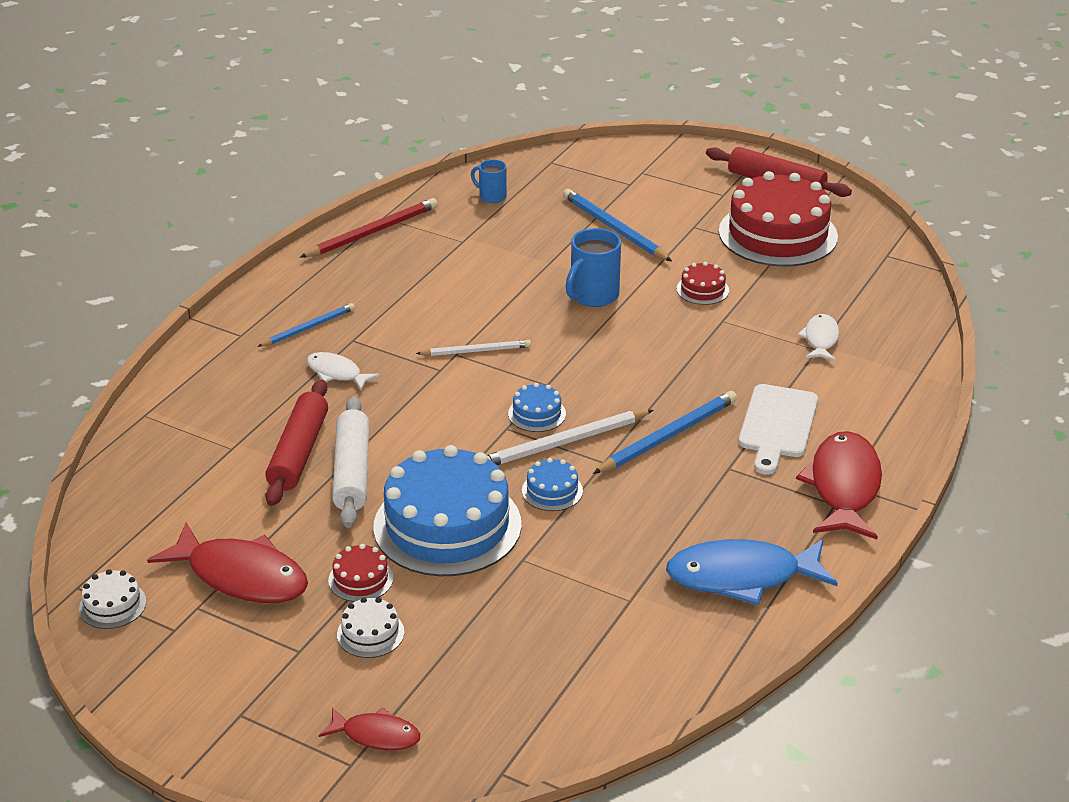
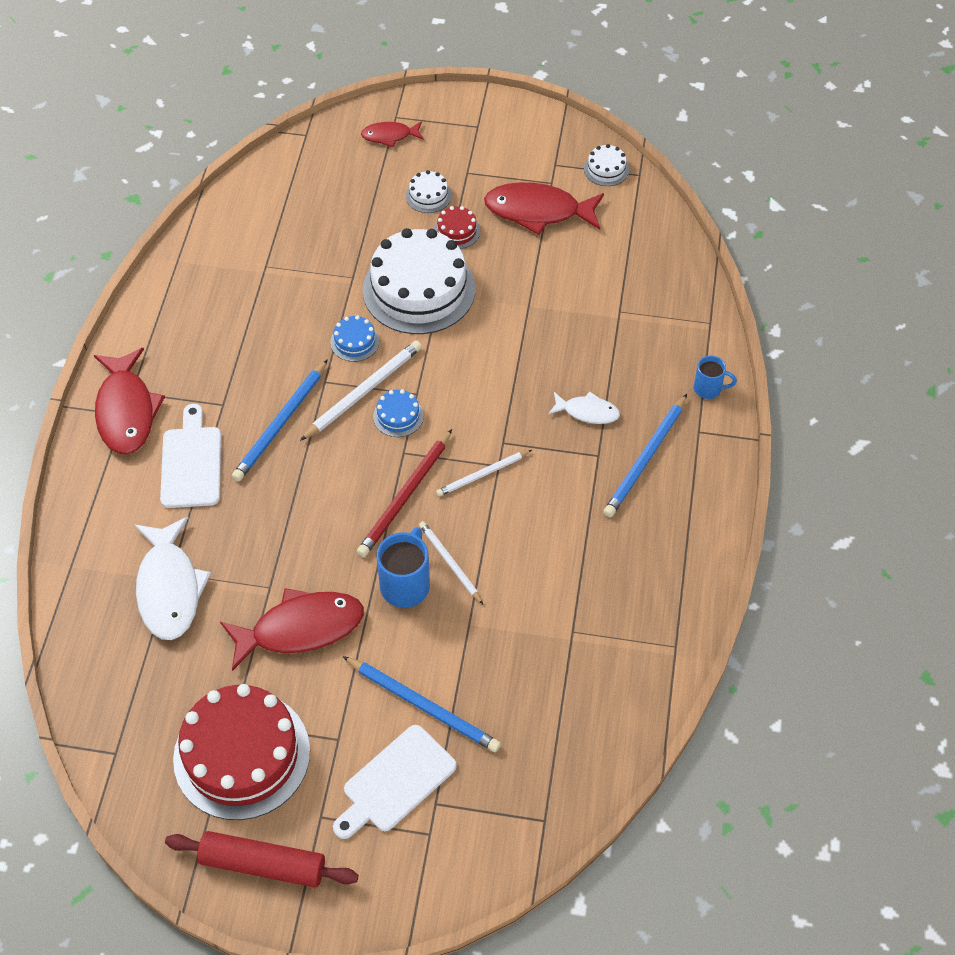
camera: 160 degrees right, 20 degrees up
blue pencil [257,303,355,347] -> blue pencil [603,394,687,517], size x1.57
red rolling pin [265,380,328,506] -> none
red pencil [300,198,438,258] -> red pencil moved to [357,429,452,557]
white rolling pin [332,396,369,528] -> none
blue cake [373,445,522,576] -> white cake [363,228,475,334]
blue mug [471,160,507,203] -> blue mug moved to [694,355,737,399]
blue fish [666,539,838,605] -> none
red cake [677,262,729,305] -> red fish [220,588,364,671]
white fish [798,314,839,361] -> white fish [135,517,211,640], size x1.84
none -> white cutting board [333,725,457,839]
none -> white pencil [419,521,483,604]

